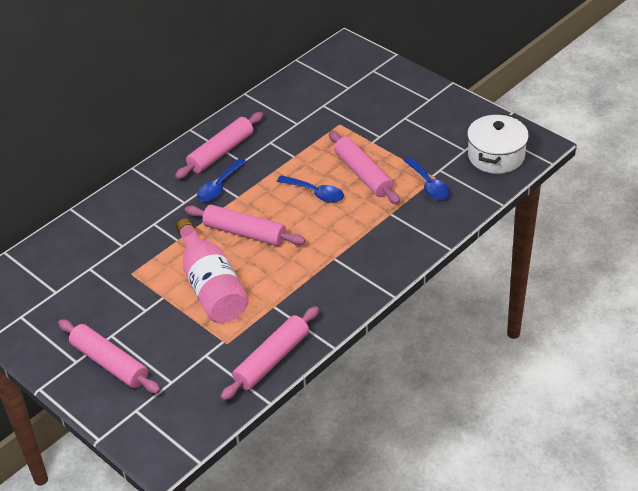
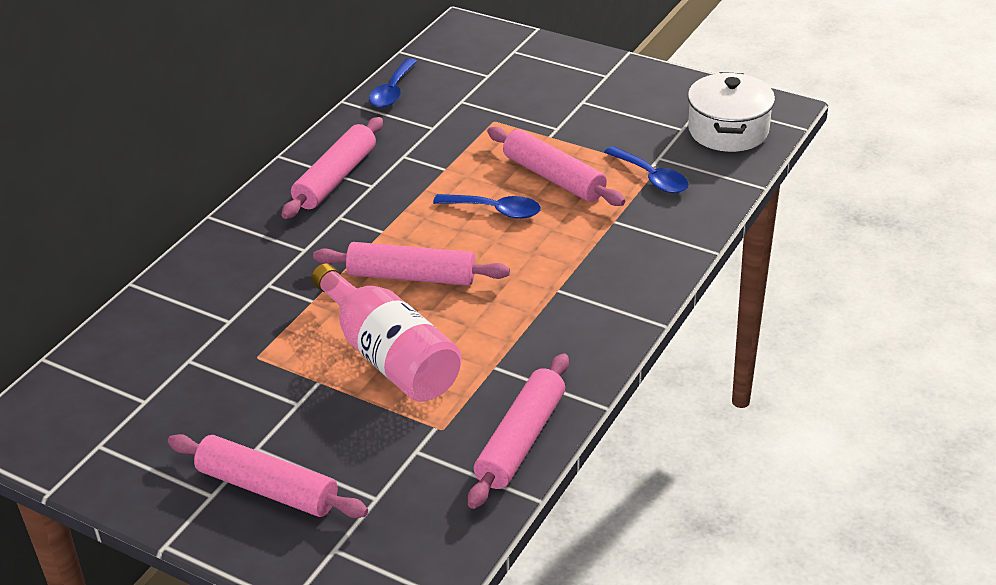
camera: 15 degrees left, 5 degrees down
blue spoon [197,158,246,202] -> blue spoon moved to [369,58,417,108]

